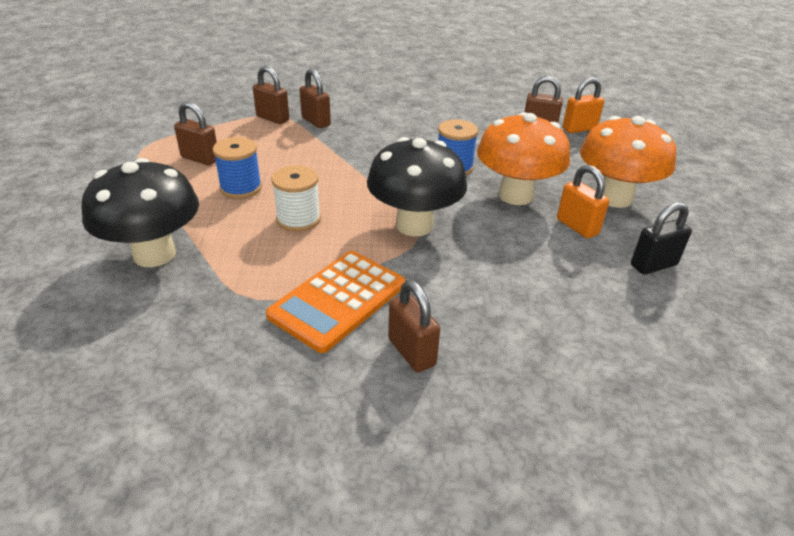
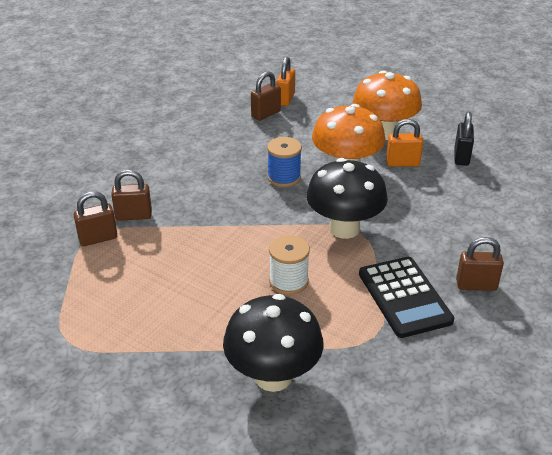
camera: 55 degrees left, 0 degrees up
brown padlock [174,102,217,165] -> none
blue spool [213,137,262,199] -> none
orange calculator [266,251,405,353] -> black calculator [359,257,454,338]

